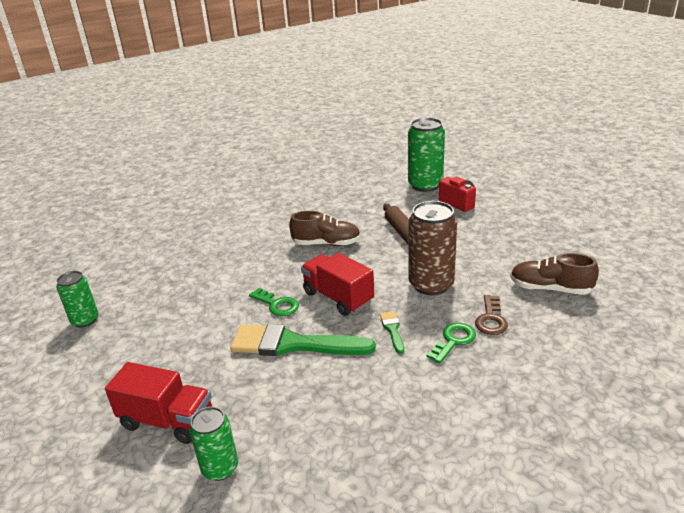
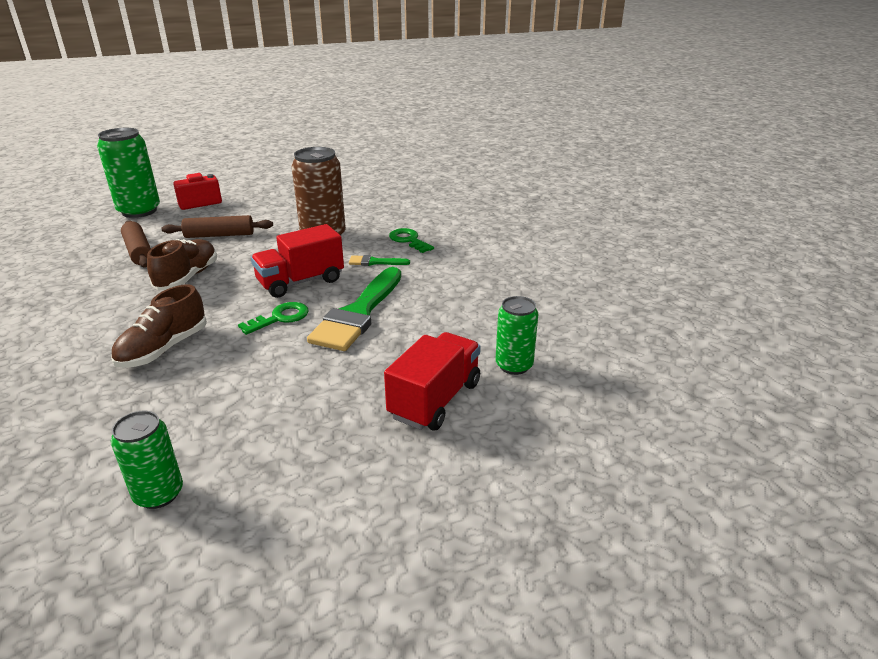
camera: 80 degrees left, 0 degrees up
brown key [475,295,508,335] -> none
brown shoe [510,253,599,295] -> brown shoe moved to [111,284,207,368]
none -> brown rolling pin [121,220,151,268]

